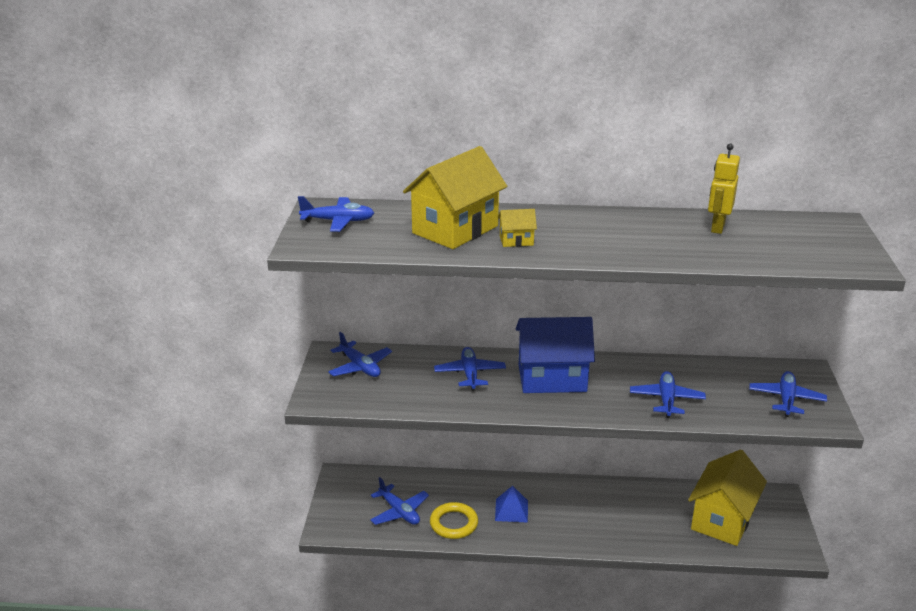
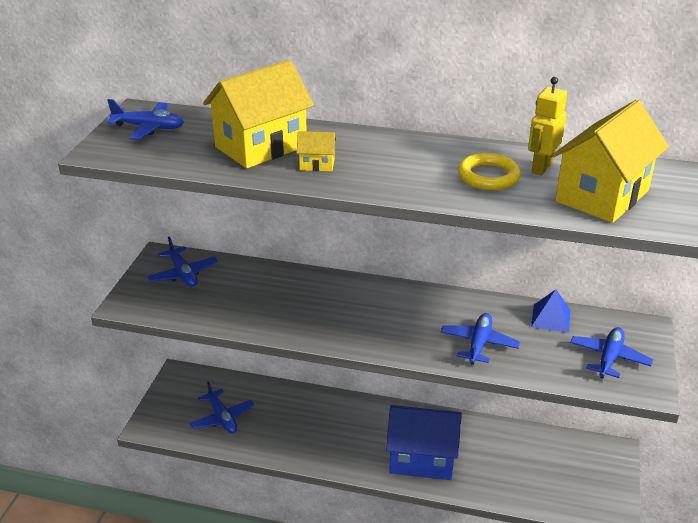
camera: 10 degrees right, 5 degrees up
yellow ring [430,502,478,539] -> yellow ring moved to [458,153,521,190]
blue plane [434,347,506,391] -> none
blue pyramid [495,486,528,523] -> blue pyramid moved to [531,289,571,333]
blue house [516,317,595,393] -> blue house moved to [386,405,462,480]
yellow house [688,449,767,546] -> yellow house moved to [552,100,669,223]

